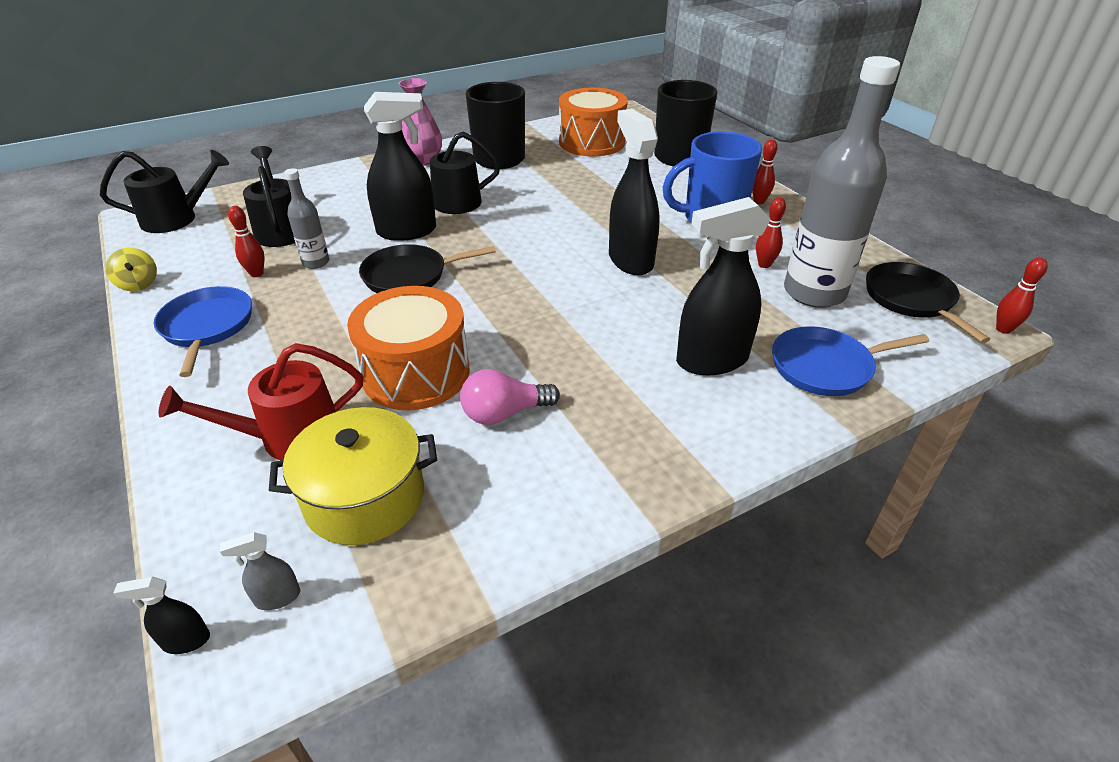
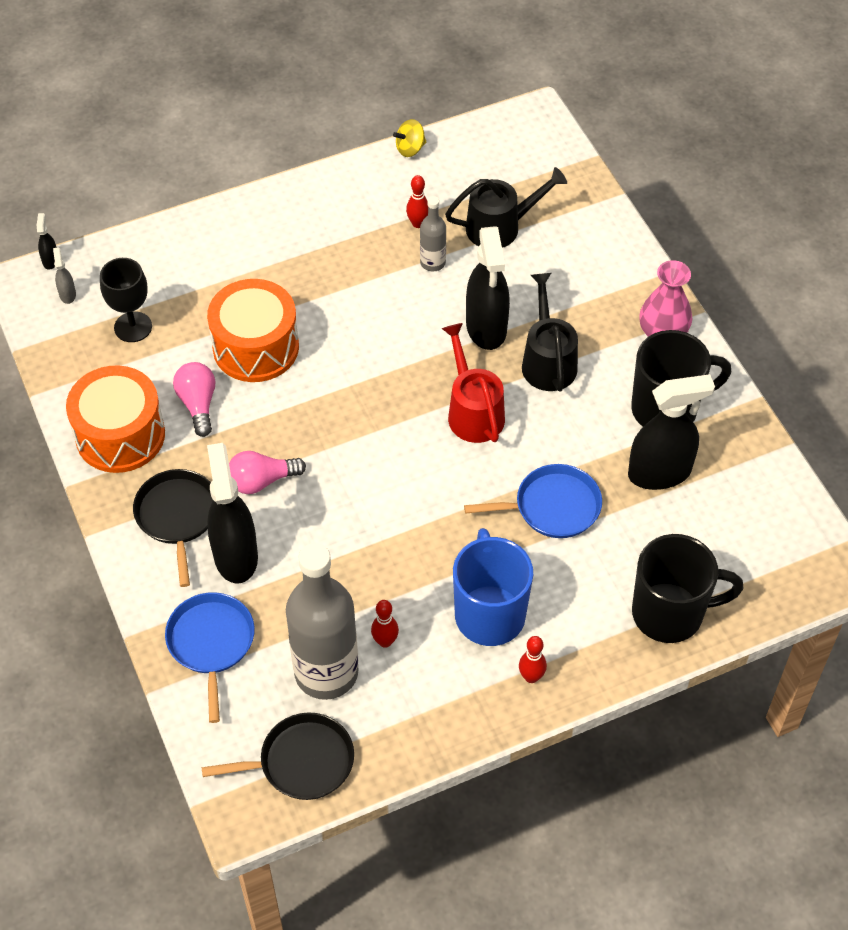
camera: 95 degrees right, 15 degrees up
black watering can [100,150,229,233] -> none
blue pan [154,286,252,377] -> blue pan moved to [464,464,602,538]
red watering can [159,343,363,460] -> red watering can moved to [442,323,505,443]
yellow pot [269,407,437,545] -> black goblet [100,258,152,342]
black pan [359,244,496,293] -> black pan moved to [133,469,213,587]
orange drum [559,88,628,157] -> orange drum moved to [66,365,165,473]
black spray bottle [609,109,660,275] -> black spray bottle moved to [628,374,715,490]
red bowling pin [996,257,1048,334] -> none
none -> pink light bulb [229,451,306,494]

